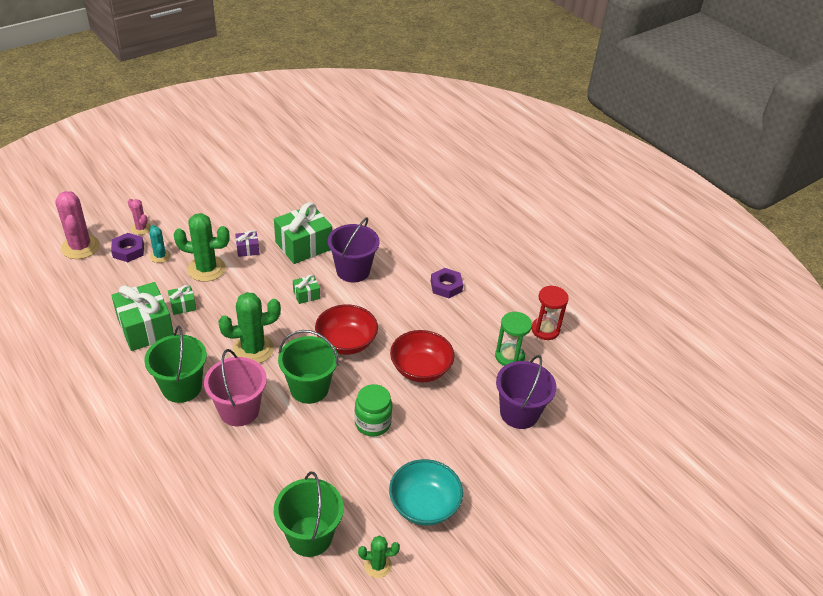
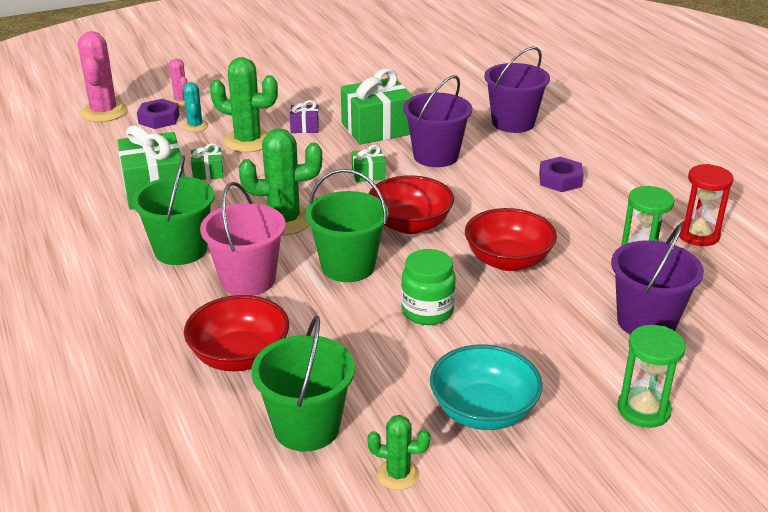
camera: 15 degrees right, 10 degrees down
none -> red bowl [184,295,289,371]
none -> purple bucket [484,47,550,133]
none -> green hourglass [617,325,686,428]

